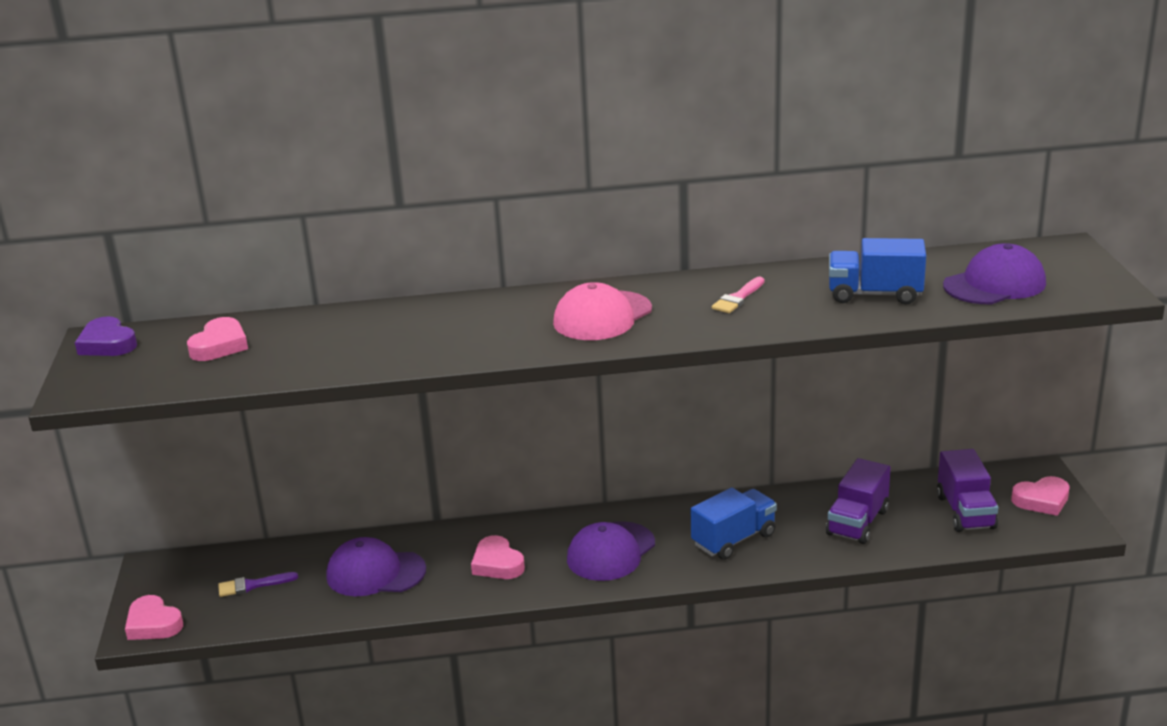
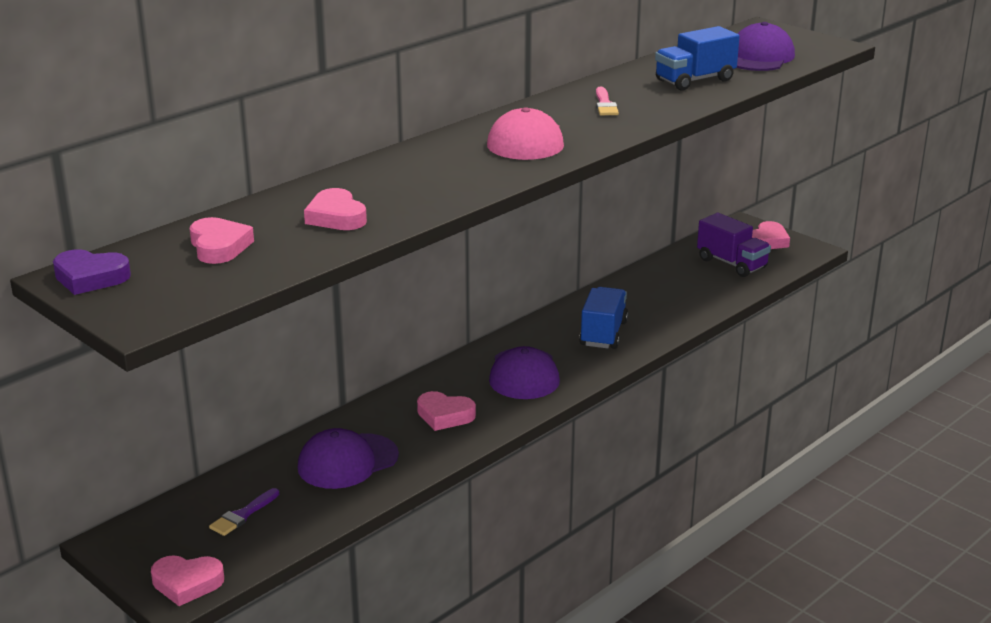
camera: 40 degrees left, 0 degrees up
purple truck [826,458,891,544] -> none
none -> pink heart [304,188,367,230]

